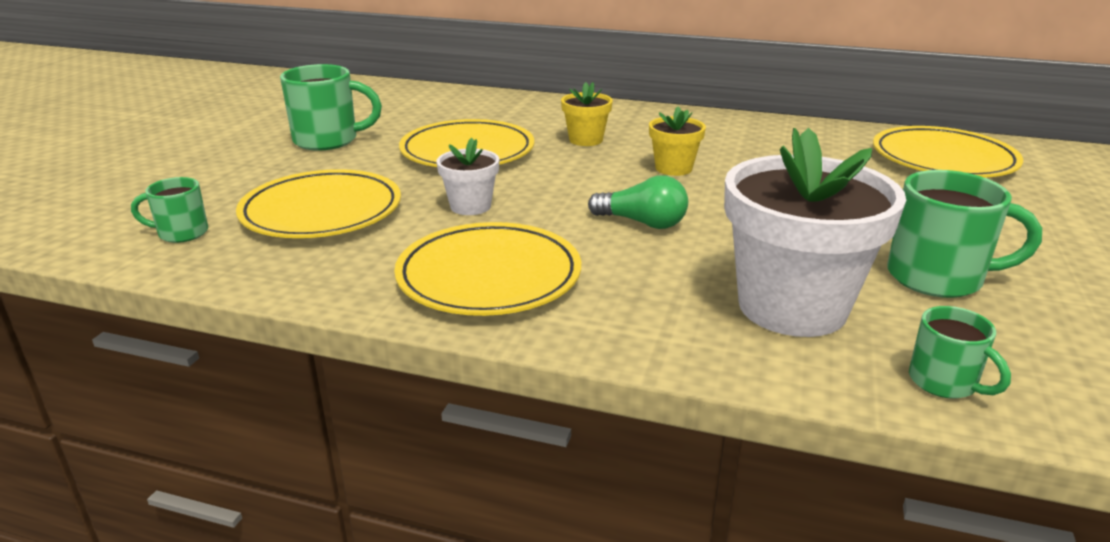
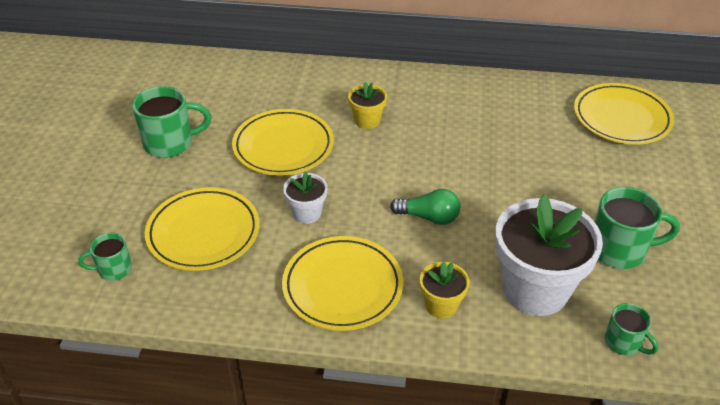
camera: 10 degrees left, 15 degrees up
yellow flower pot [649,106,706,176] -> yellow flower pot moved to [420,262,469,318]

